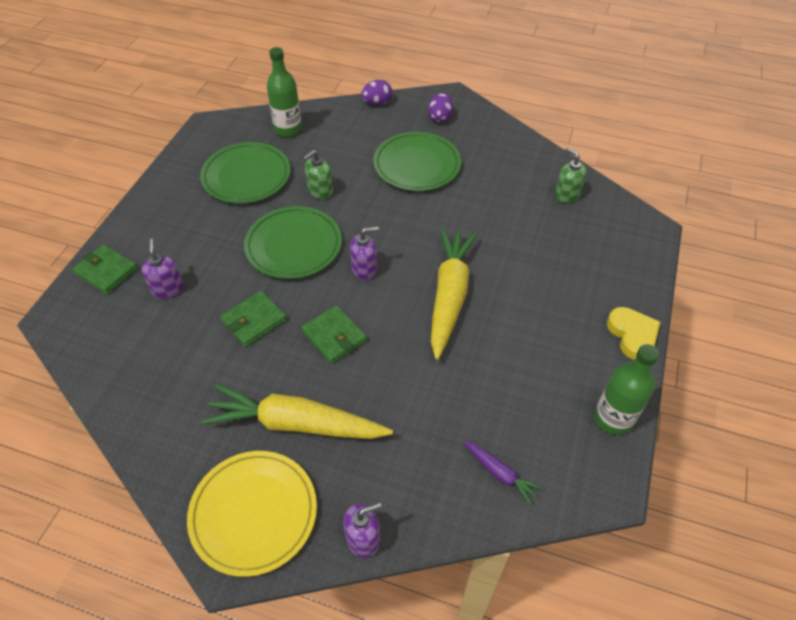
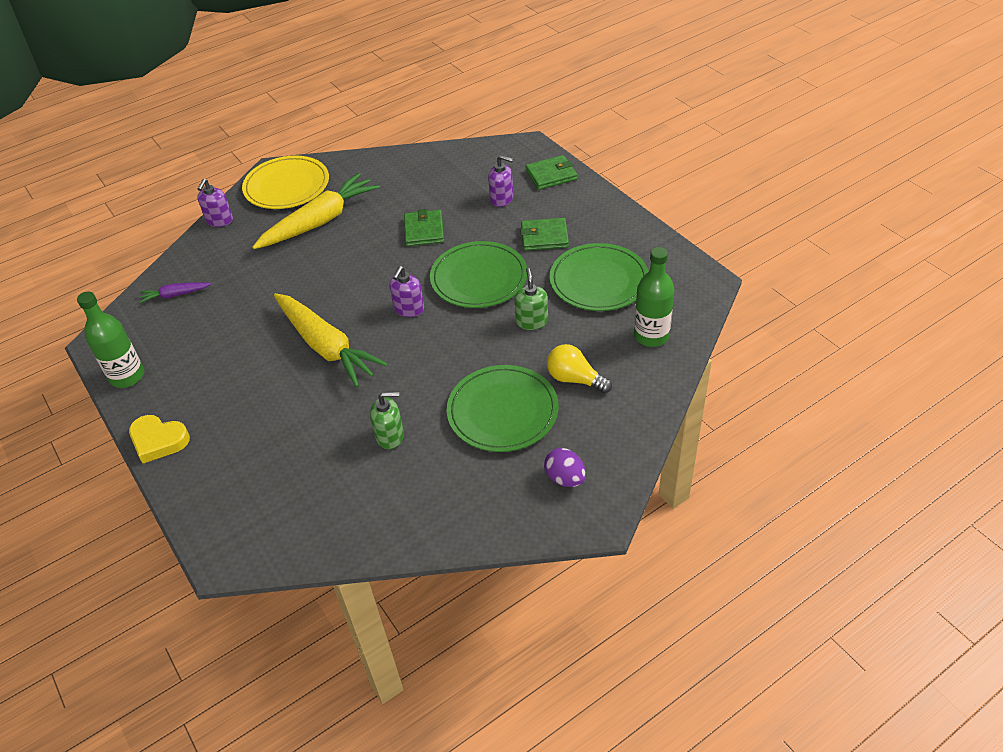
camera: 130 degrees right, 5 degrees down
green wallet [301,305,367,364] -> green wallet moved to [520,218,569,251]
purple egg [361,80,392,105] -> none
green soap dispenser [555,147,587,203] -> green soap dispenser moved to [370,392,404,449]
none -> yellow light bulb [547,344,612,393]

